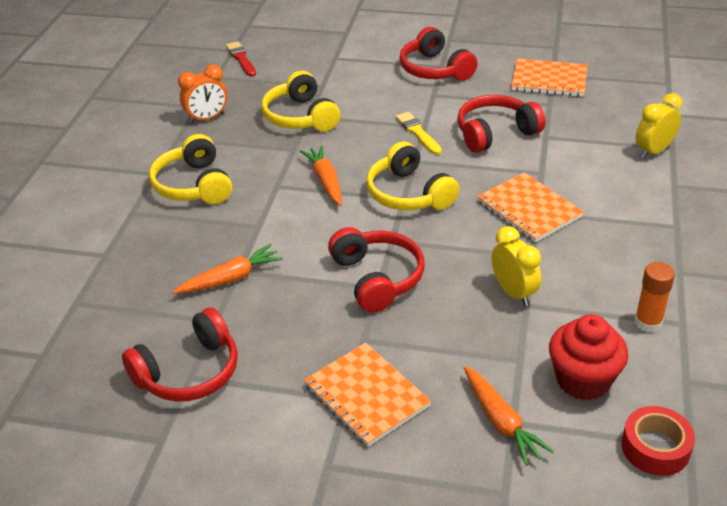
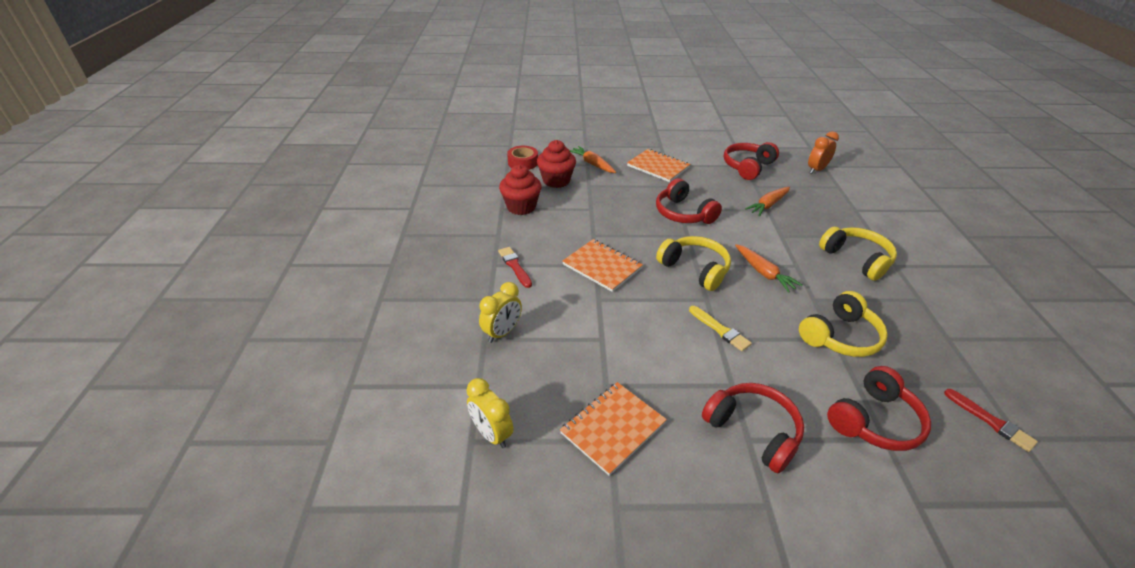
camera: 165 degrees right, 0 degrees up
orange clock [178,65,227,124] -> orange clock moved to [808,131,839,174]
yellow headphones [261,71,340,131] -> yellow headphones turned 90 degrees clockwise [799,291,888,357]
red headphones [457,95,546,153] -> red headphones moved to [827,366,931,451]
yellow clock [492,226,541,306] -> yellow clock moved to [466,378,513,448]
orange notebook [511,59,588,97] -> orange notebook turned 45 degrees counterclockwise [560,382,667,476]
orange glue stick [634,262,675,332] -> red cupcake [499,164,542,215]
none -> red brush [498,247,532,288]

